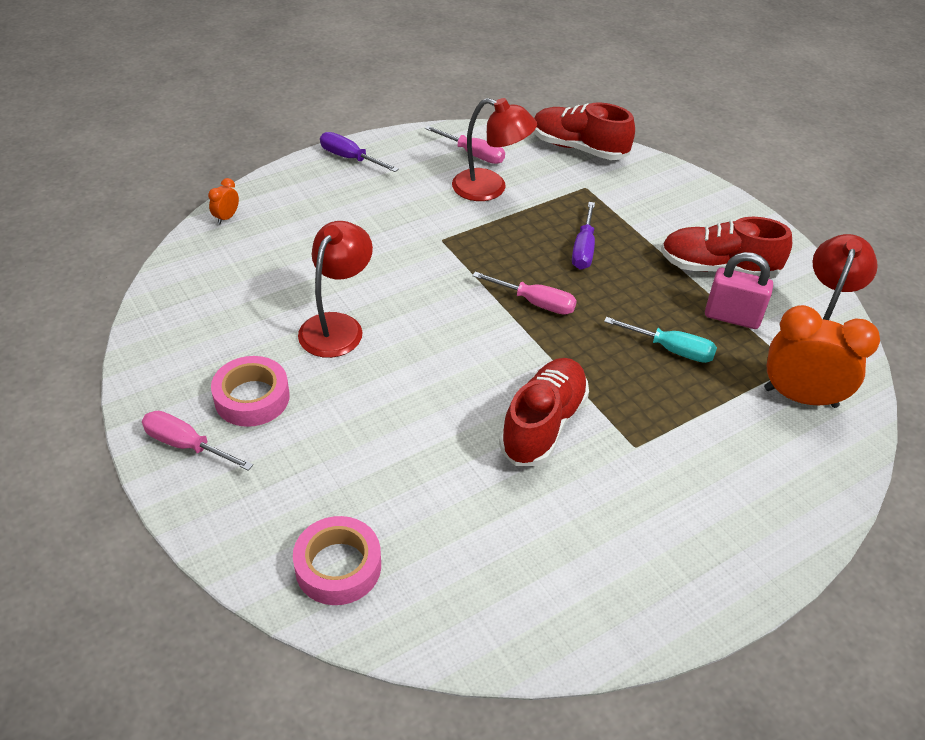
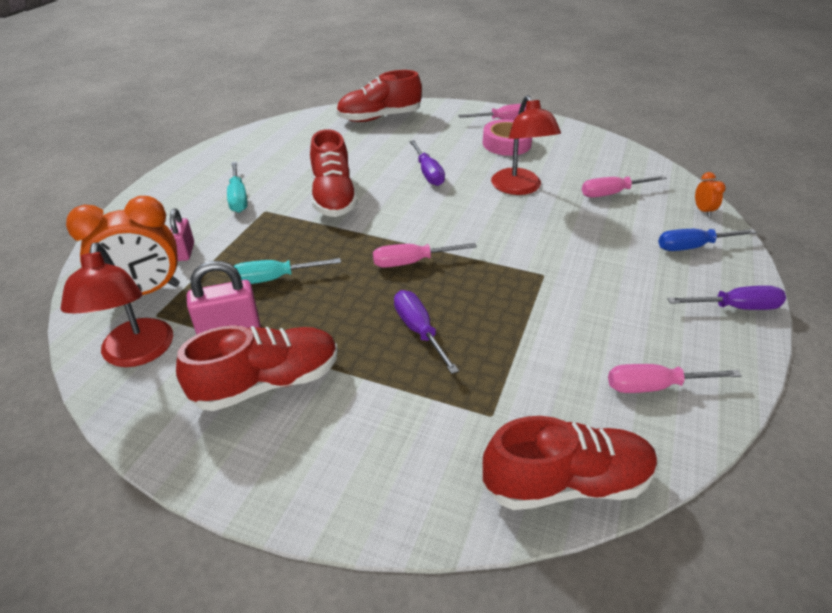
camera: 145 degrees right, 5 degrees down
pink tape [293,516,381,605] -> red shoe [336,70,422,122]
red lamp [452,98,537,201] -> none
none -> pink padlock [170,209,194,261]
none -> turquoise screwdriver [227,162,248,213]
none -> purple screwdriver [409,140,445,186]
none -> pink screwdriver [582,175,667,197]
none -> blue screwdriver [658,229,757,251]

